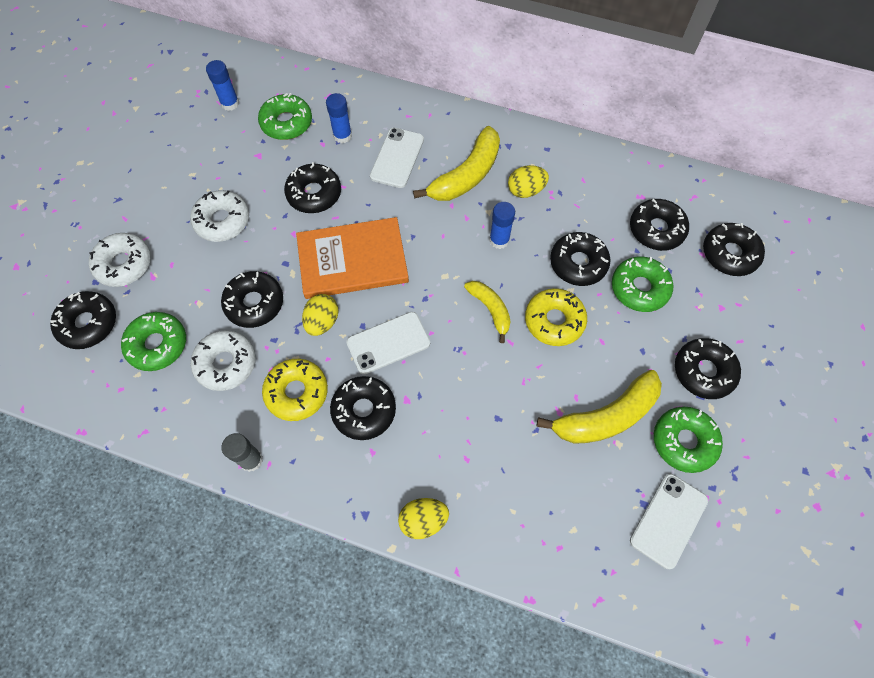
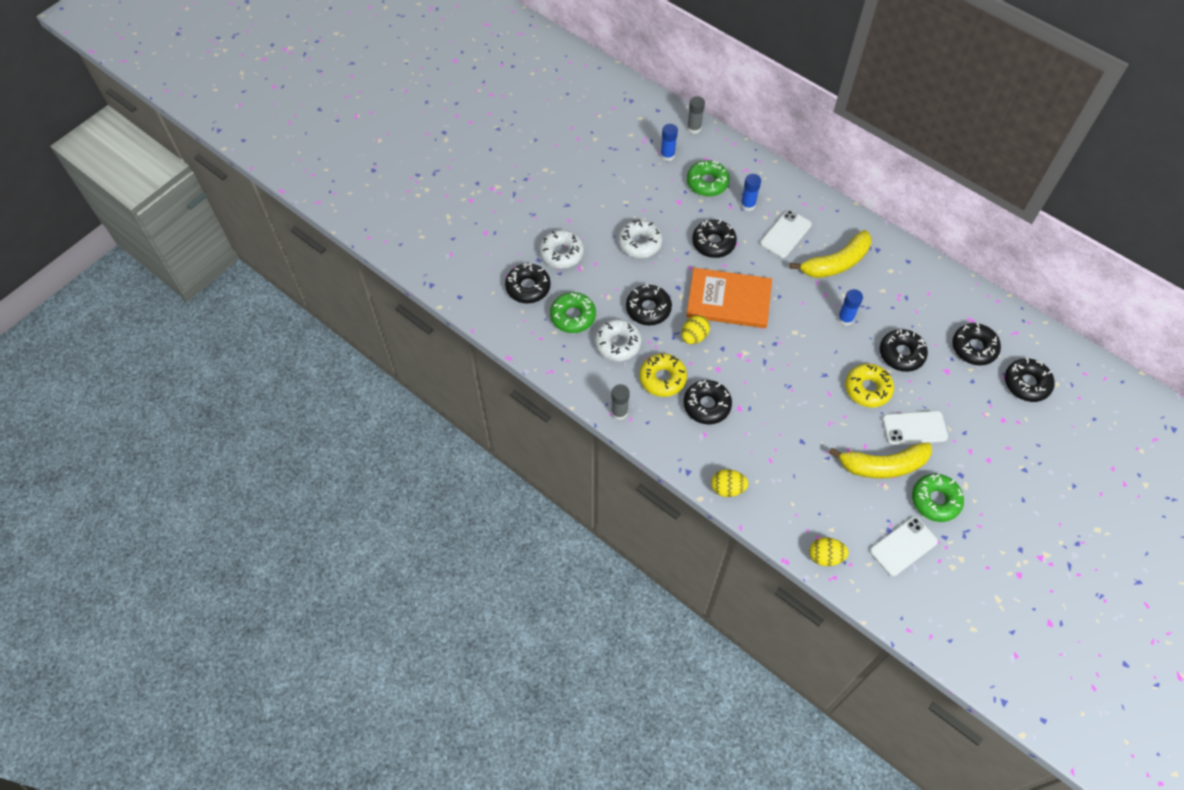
camera: 20 degrees right, 5 degrees down
white phone [346,312,430,374] -> white phone moved to [882,411,948,445]
yellow banana [464,281,511,343] -> none
yellow egg [508,165,549,198] -> yellow egg moved to [809,537,849,566]
green donut [612,256,673,312] -> none
black donut [675,338,741,399] -> none
none -> grey glue stick [687,96,705,134]

